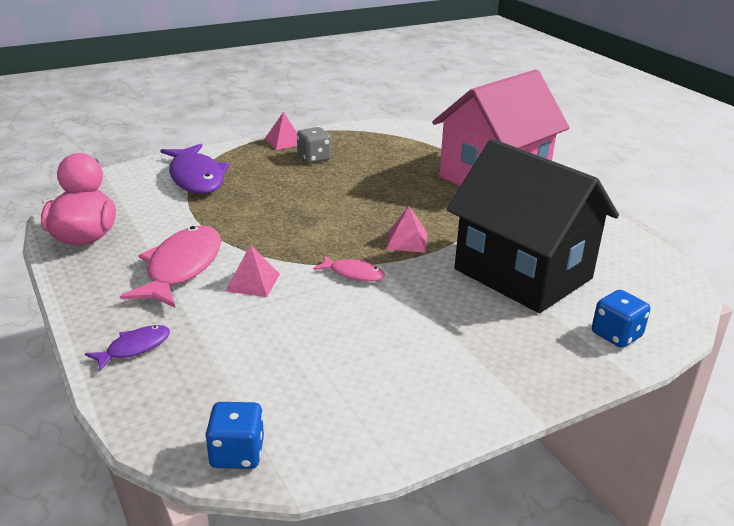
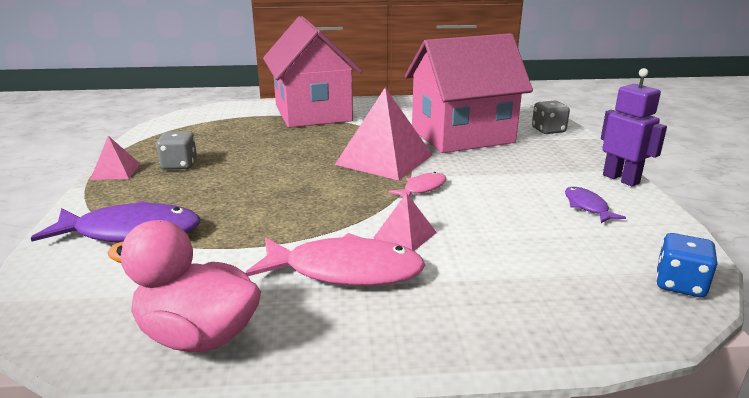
camera: 65 degrees left, 5 degrees down
purple fish [85,325,170,371] -> purple fish moved to [565,187,626,223]
pink fish [120,226,221,308] -> pink fish turned 150 degrees clockwise [245,233,425,286]
pink pyramid [386,206,428,253] -> pink pyramid [335,88,432,180], size x2.03
black house [447,139,619,313] -> pink house [405,33,533,153]
blue dice [592,290,650,348] -> grey dice [532,101,570,134]
none -> purple robot [601,68,667,187]

